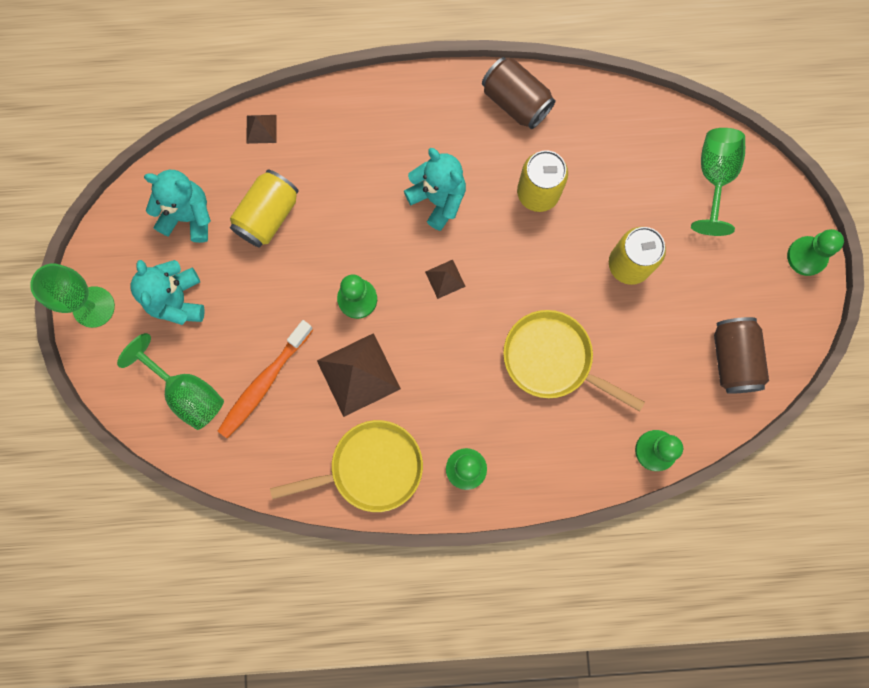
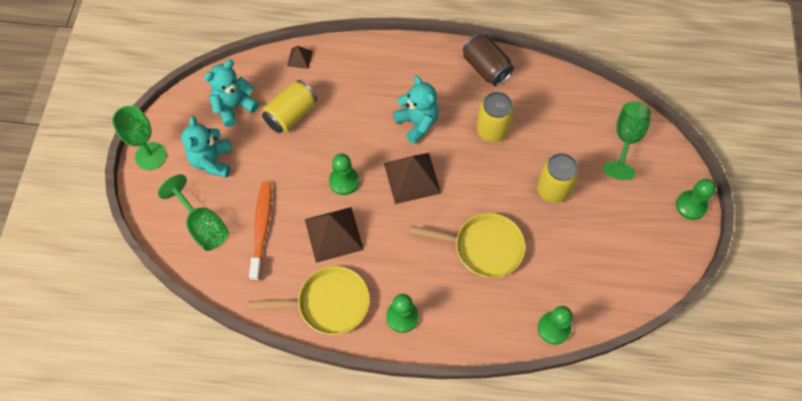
camera: 10 degrees right, 15 degrees down
turquoise teddy bear [144,170,211,243] -> turquoise teddy bear turned 60 degrees counterclockwise [204,60,259,127]
orange toothbrush [218,320,313,438] -> orange toothbrush turned 135 degrees clockwise [249,181,271,281]
brown pyramid [425,260,466,299] -> brown pyramid [384,153,441,204], size x2.02
yellow pan [503,310,645,412] -> yellow pan turned 150 degrees clockwise [410,213,526,278]
brown can [714,317,769,394] -> none

